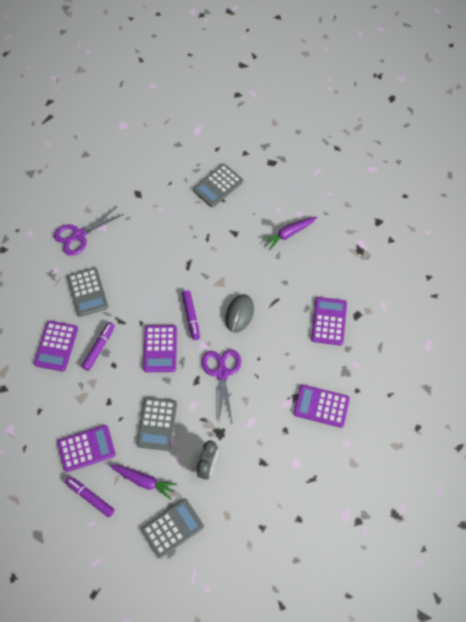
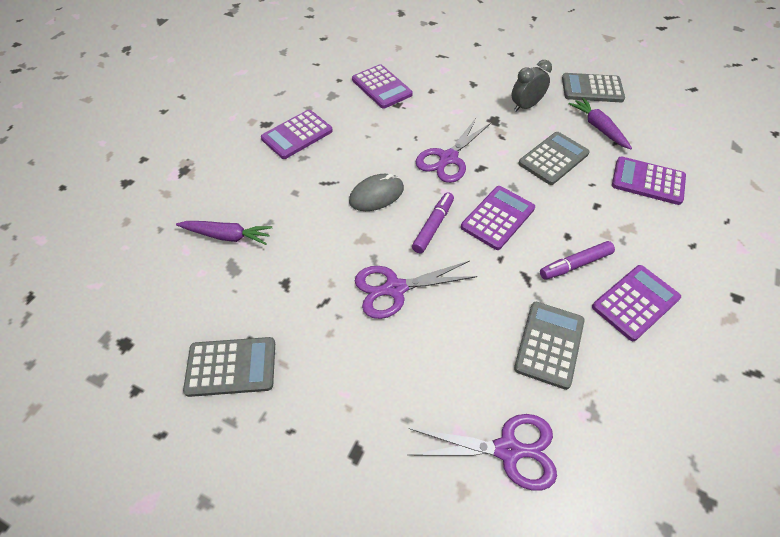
camera: 140 degrees left, 10 degrees down
purple marker [65,476,115,517] -> none
none -> purple scissors [355,261,477,319]

